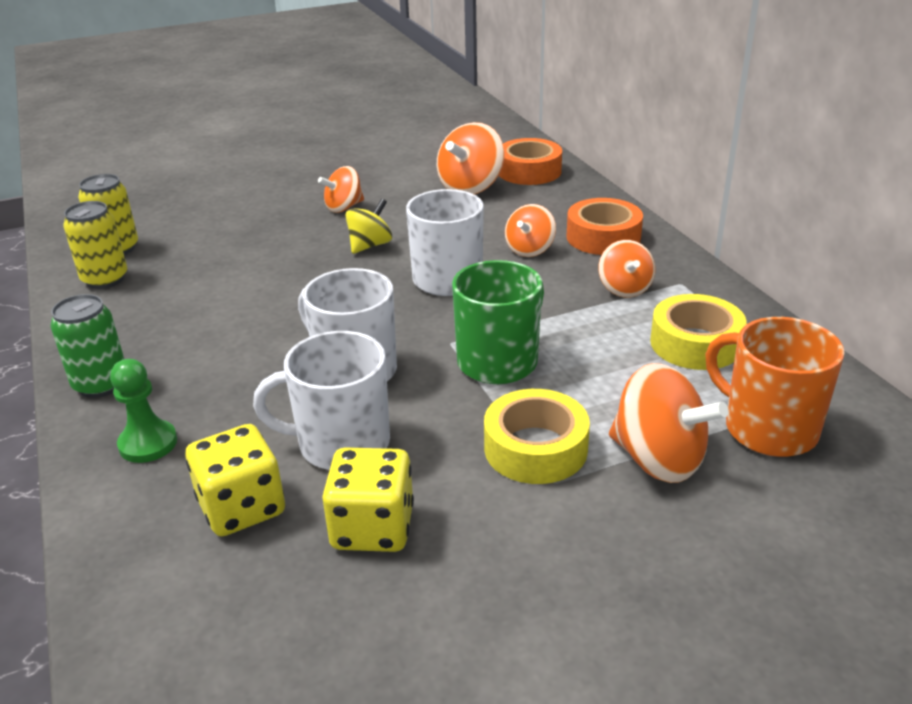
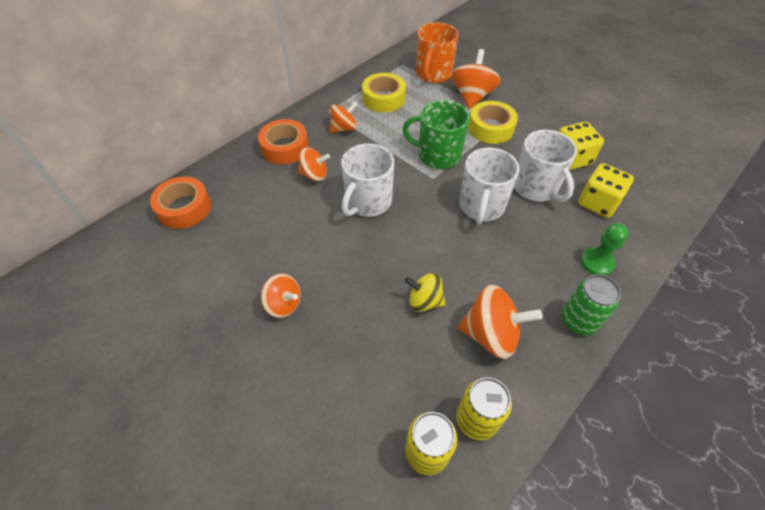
camera: 115 degrees left, 20 degrees up
yellow spinning top [345,199,392,254] -> yellow spinning top moved to [405,273,445,312]
orange spinning top [437,122,504,195] -> orange spinning top moved to [458,285,542,359]

